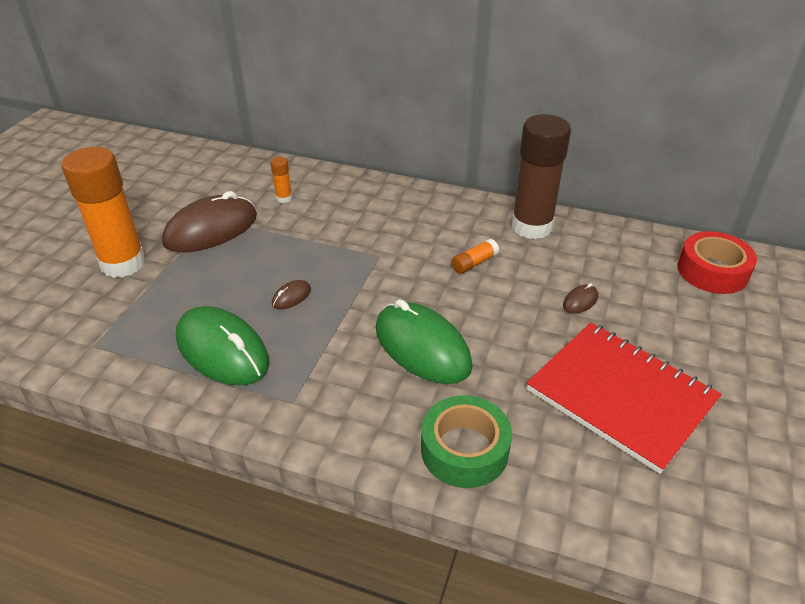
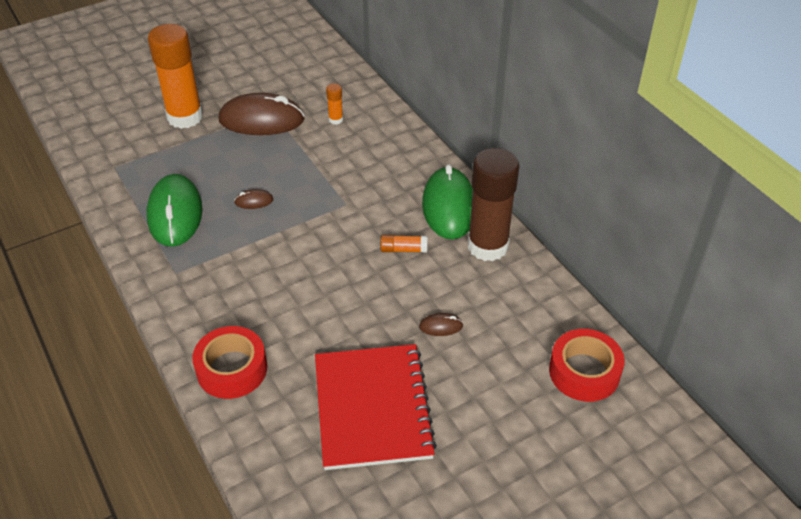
camera: 40 degrees right, 5 degrees up
green mouse [376,299,473,384] -> green mouse moved to [422,164,473,239]
green tape [421,395,512,488] -> red tape [192,326,267,399]

